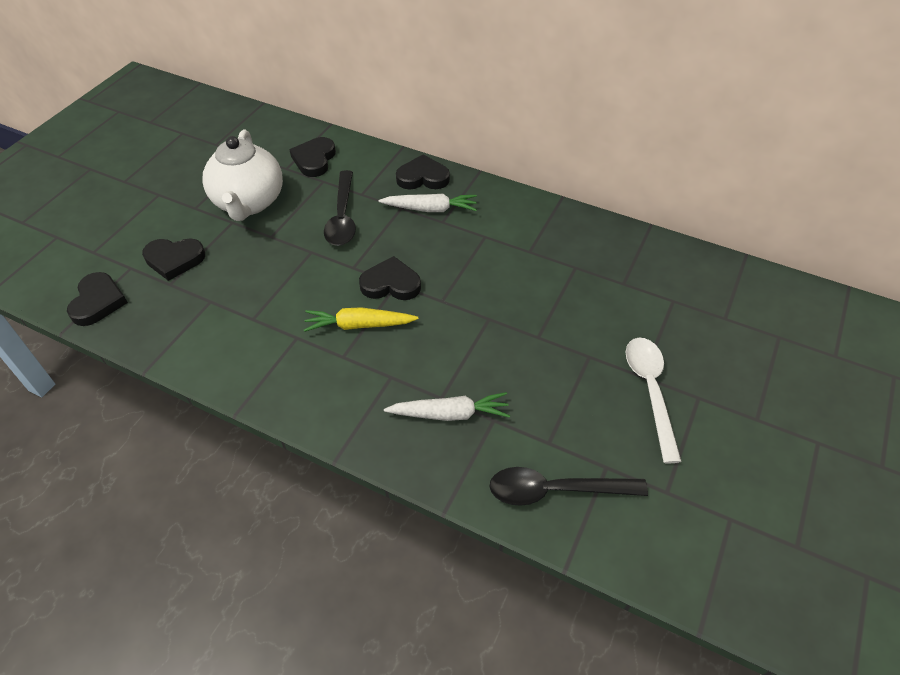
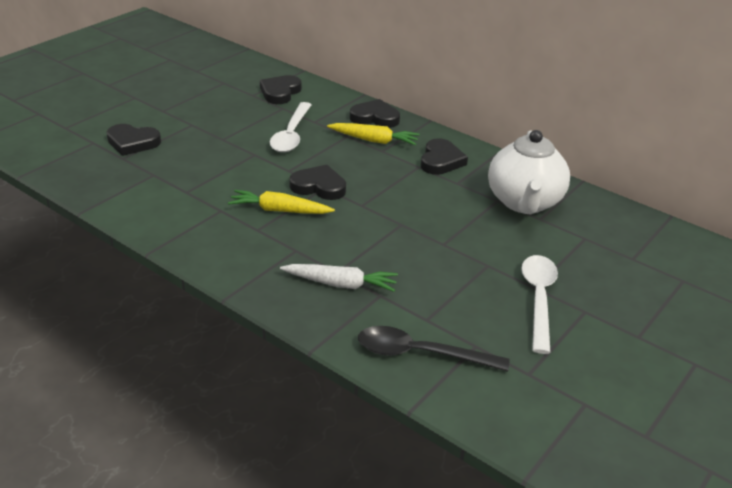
camera: 10 degrees right, 15 degrees down
black heart [67,272,128,326] -> black heart moved to [421,138,468,175]
white teapot [202,130,283,221] -> white teapot moved to [488,130,570,215]
black spoon [324,170,356,246] -> white spoon [270,102,312,152]
white carrot [378,194,477,212] -> yellow carrot [327,123,420,145]

